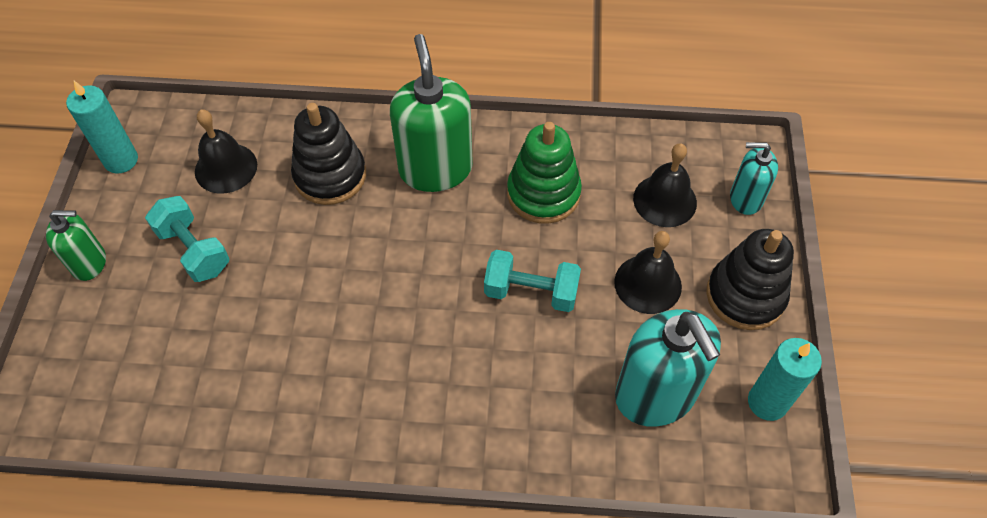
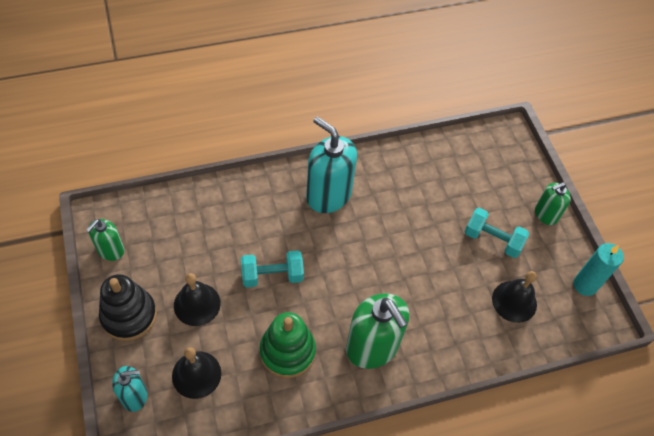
camera: 155 degrees right, 0 degrees up
black stacking toy [291,103,366,205] -> none
turquoise soap dispenser [615,309,721,427] -> turquoise soap dispenser moved to [306,116,357,213]
turquoise candle [748,338,822,421] -> green soap dispenser [86,219,124,261]

